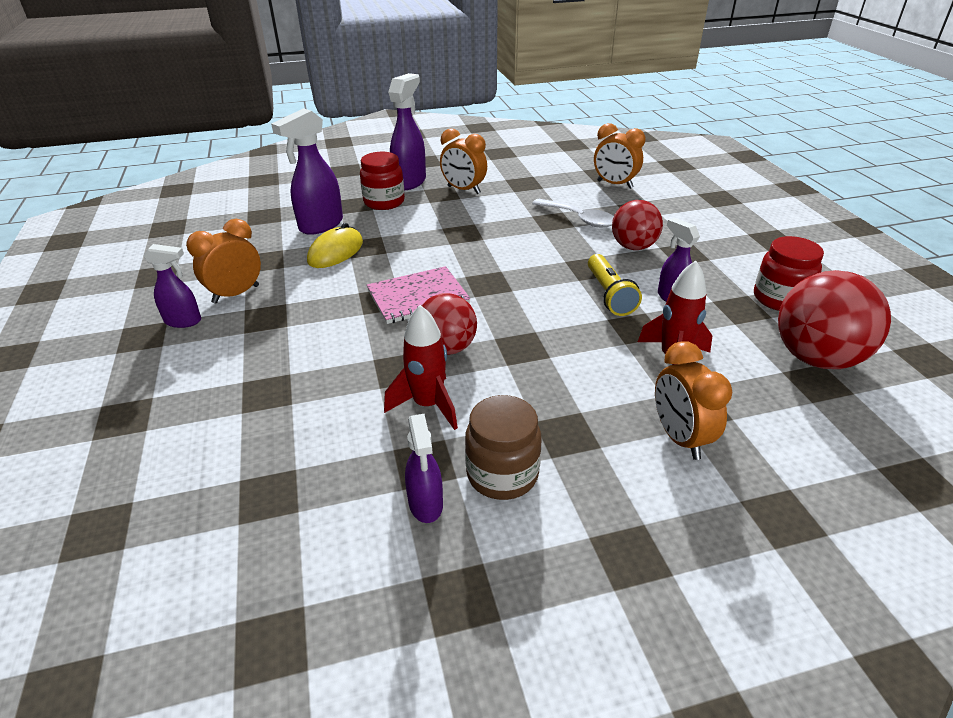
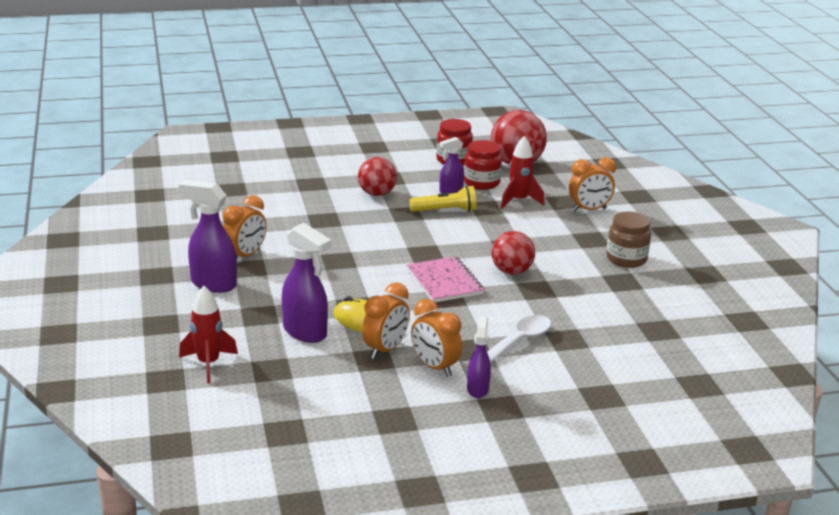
camera: 90 degrees left, 10 degrees down
red jar [360,152,405,210] -> red jar moved to [464,140,502,190]
red rocket [384,305,458,430] -> red rocket moved to [179,286,238,383]
purple spray bottle [405,414,443,523] -> none
white spoon [532,199,614,228] -> white spoon moved to [487,315,551,363]
orange clock [594,123,646,189] -> orange clock moved to [362,282,410,359]

